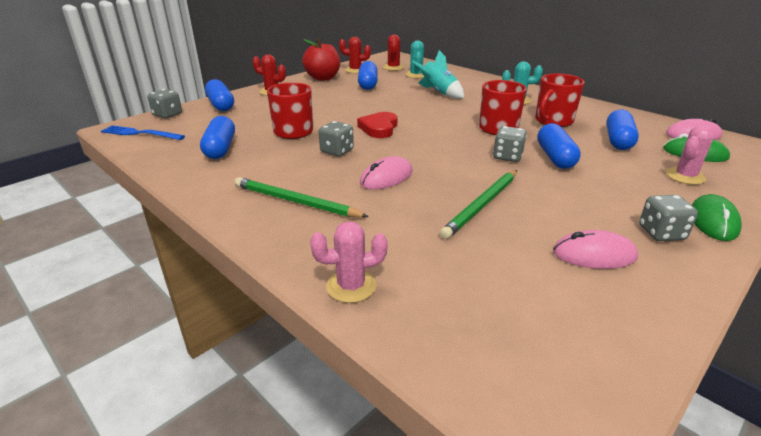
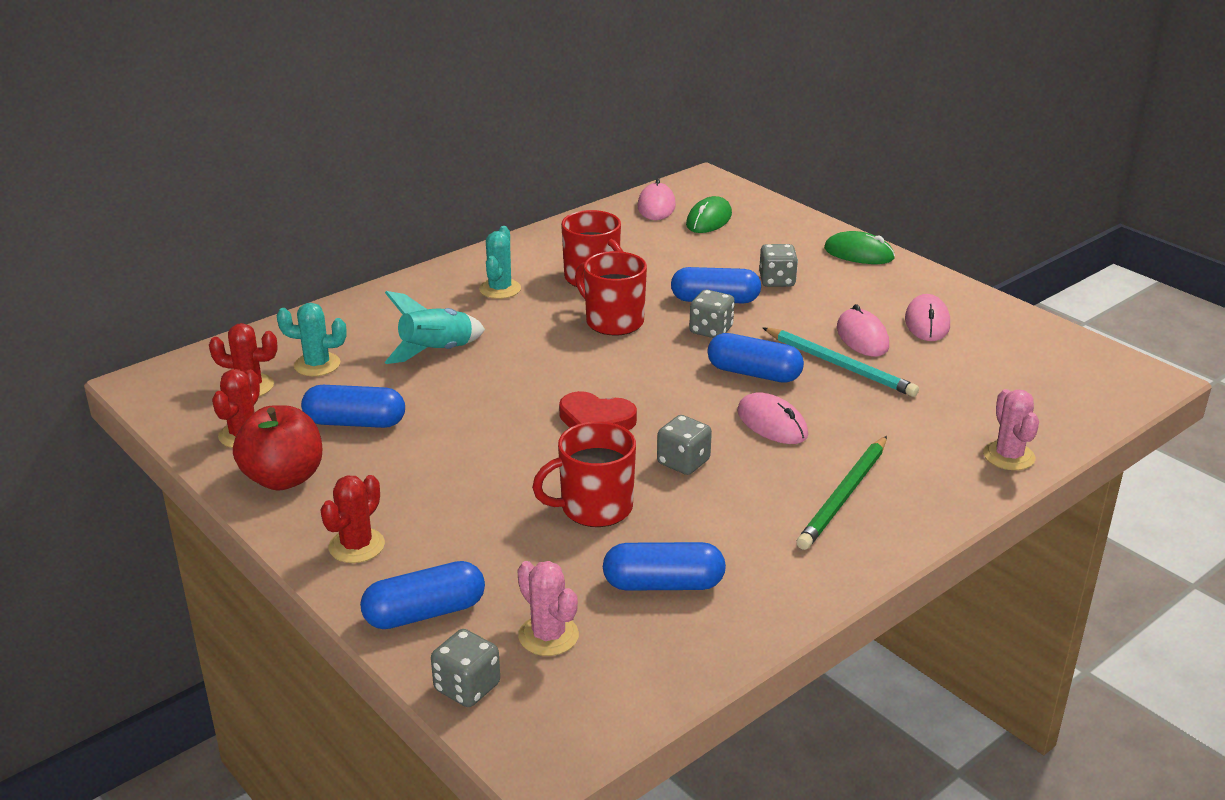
camera: 85 degrees left, 0 degrees up
blue fork [101,125,185,140] -> none
green pencil [440,170,517,239] -> turquoise pencil [763,328,919,397]
blue capsule [606,109,639,150] -> blue capsule moved to [707,333,804,383]
grey dice [639,195,698,241] -> grey dice moved to [759,244,798,287]
pink cactus [666,125,714,185] -> pink cactus moved to [517,561,579,656]
none -> pink mouse [837,304,889,357]

